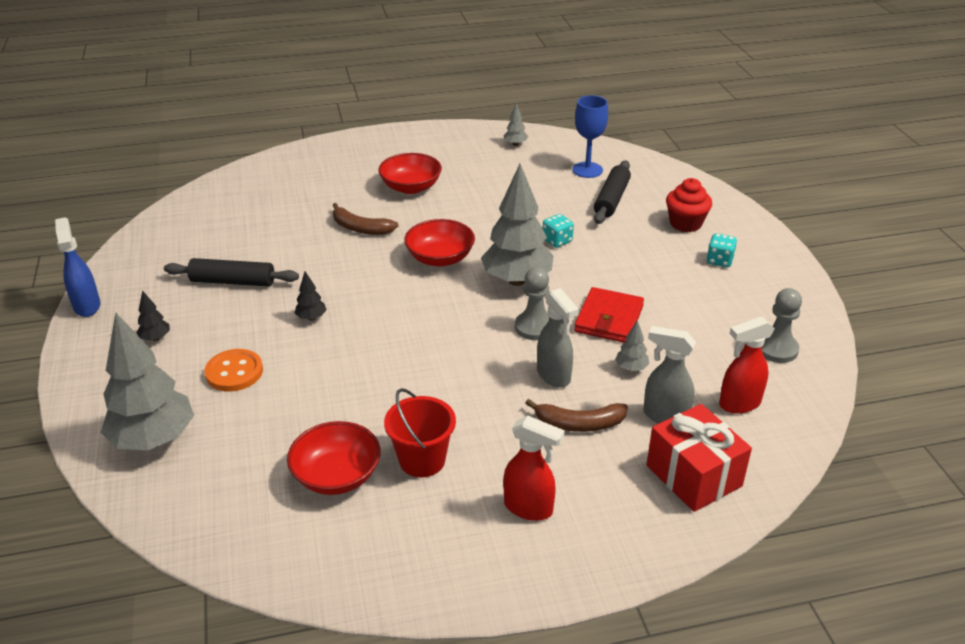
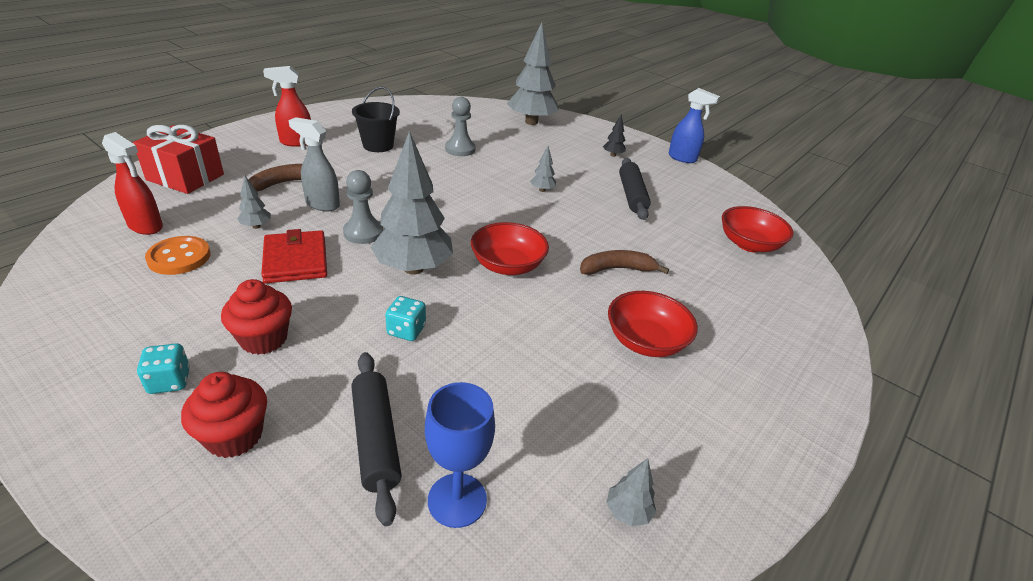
camera: 140 degrees right, 0 degrees up
black rolling pin [164,258,299,287] -> black rolling pin turned 60 degrees counterclockwise [619,158,651,220]
orange button [204,349,263,392] -> orange button moved to [145,236,210,275]
red bowl [287,421,381,495] -> red bowl moved to [722,206,794,252]
black tree [295,271,327,321] -> grey tree [530,146,556,192]
red bucket [384,388,456,478] -> black bucket [352,87,400,152]
grey spray bottle [643,326,696,423] -> none
red spray bottle [719,316,775,414] -> red spray bottle turned 90 degrees clockwise [102,132,163,235]
grey pawn [761,288,802,363] -> grey pawn moved to [445,97,476,156]
none -> red cupcake [221,279,292,355]

